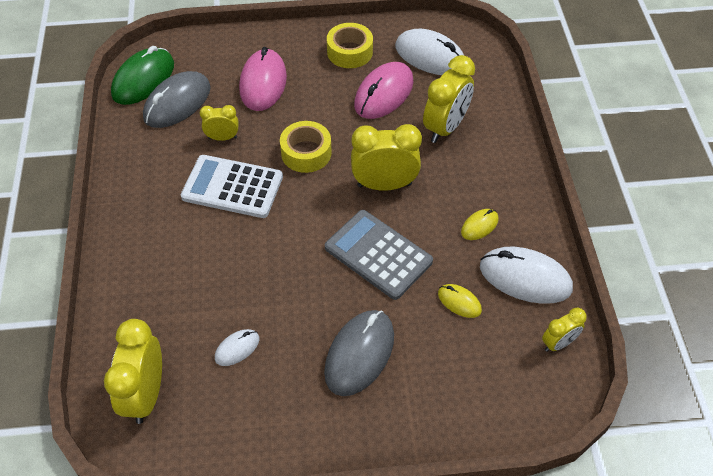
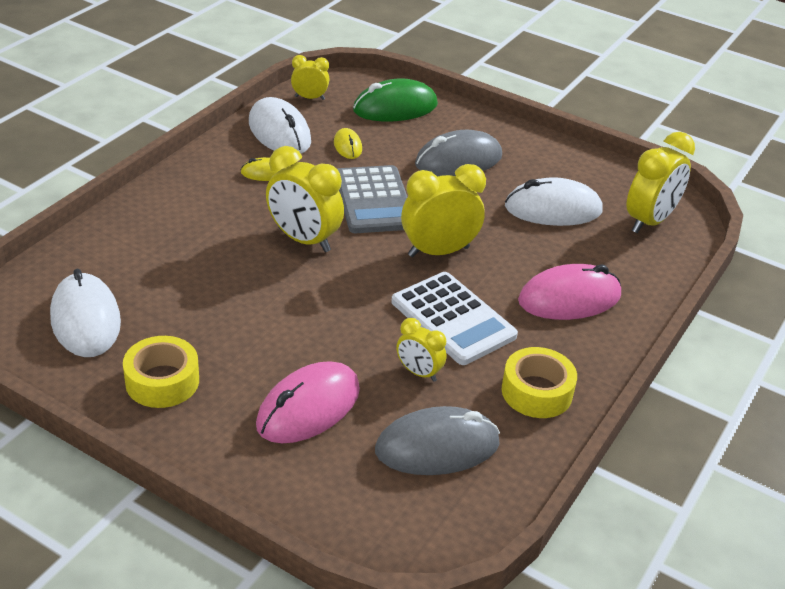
camera: 145 degrees left, 15 degrees down
green mouse [111,46,174,105] -> green mouse moved to [353,79,438,121]
white mouse [215,329,259,366] -> white mouse [505,178,603,226], size x1.97
yellow tape [280,121,332,173] -> yellow tape moved to [502,347,577,418]
pink mouse [354,62,413,119] -> pink mouse moved to [518,264,621,320]
yellow clock [423,55,475,143] -> yellow clock moved to [401,164,486,257]

